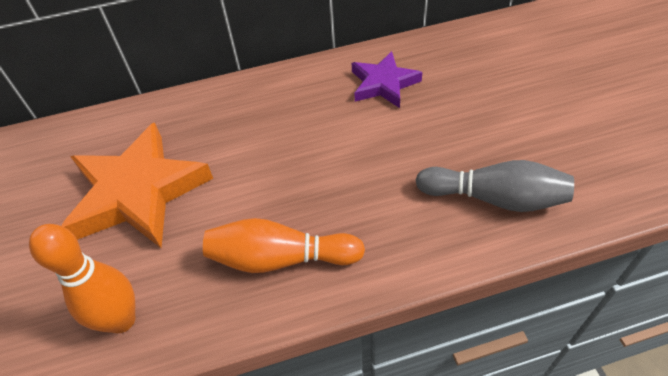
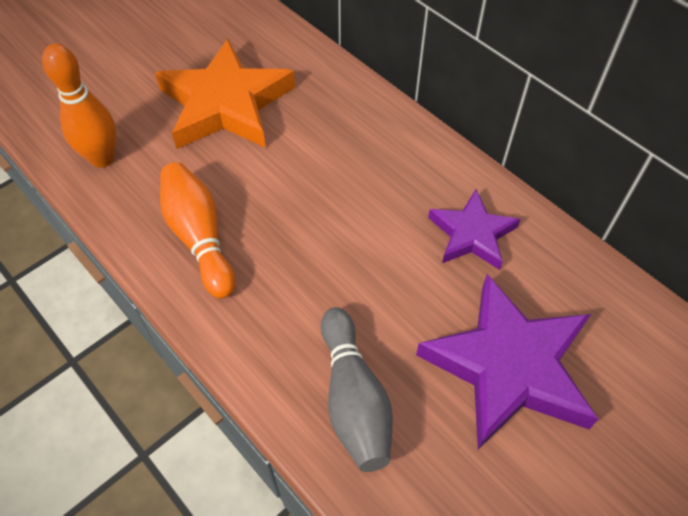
camera: 60 degrees right, 5 degrees up
none -> purple star [416,274,599,450]

